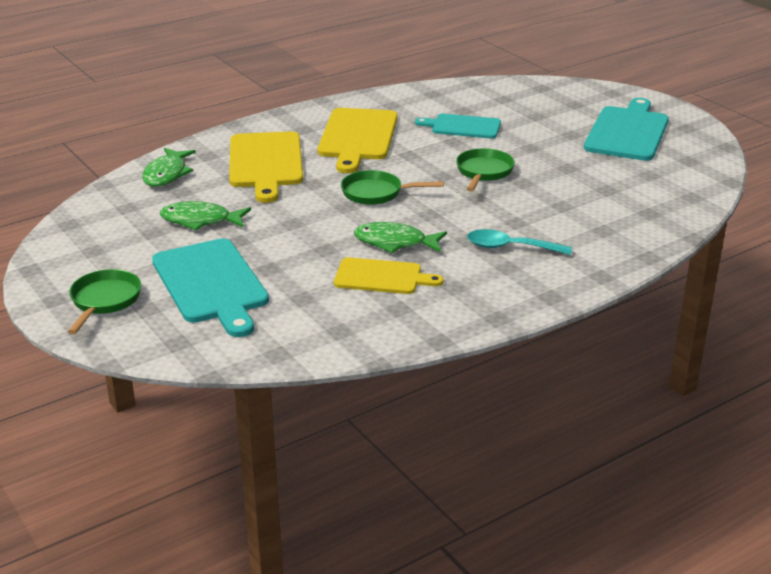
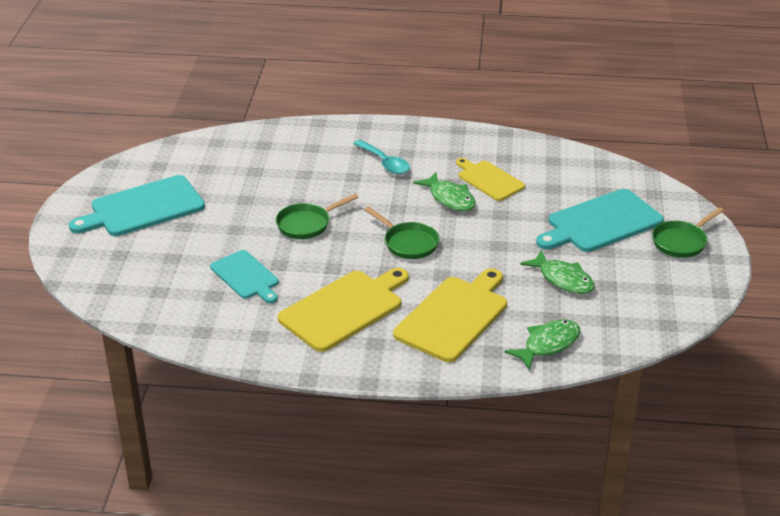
camera: 140 degrees left, 5 degrees up
turquoise cutting board [152,238,269,337] -> turquoise cutting board turned 135 degrees counterclockwise [536,189,664,252]

